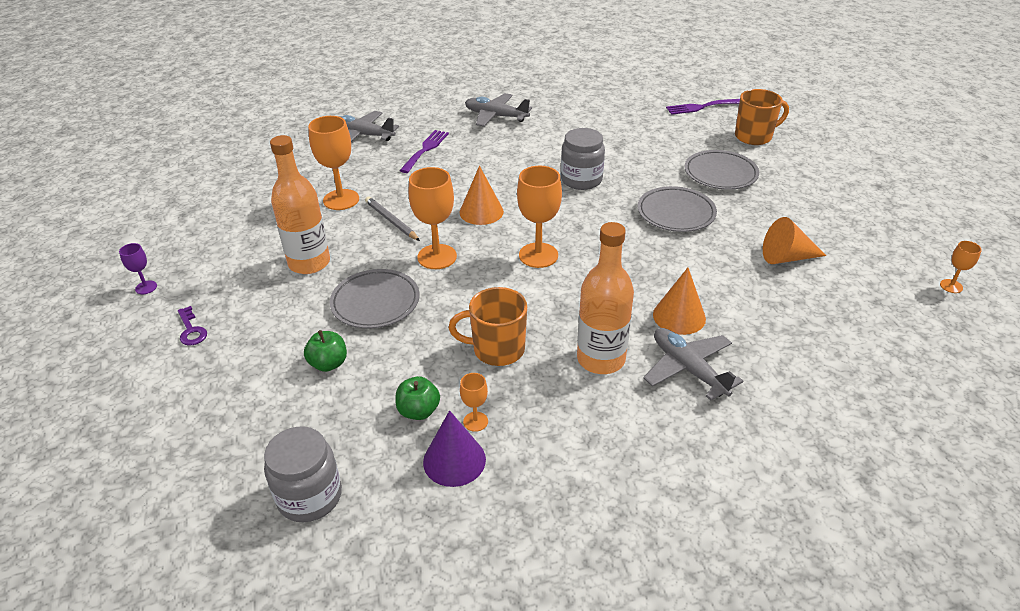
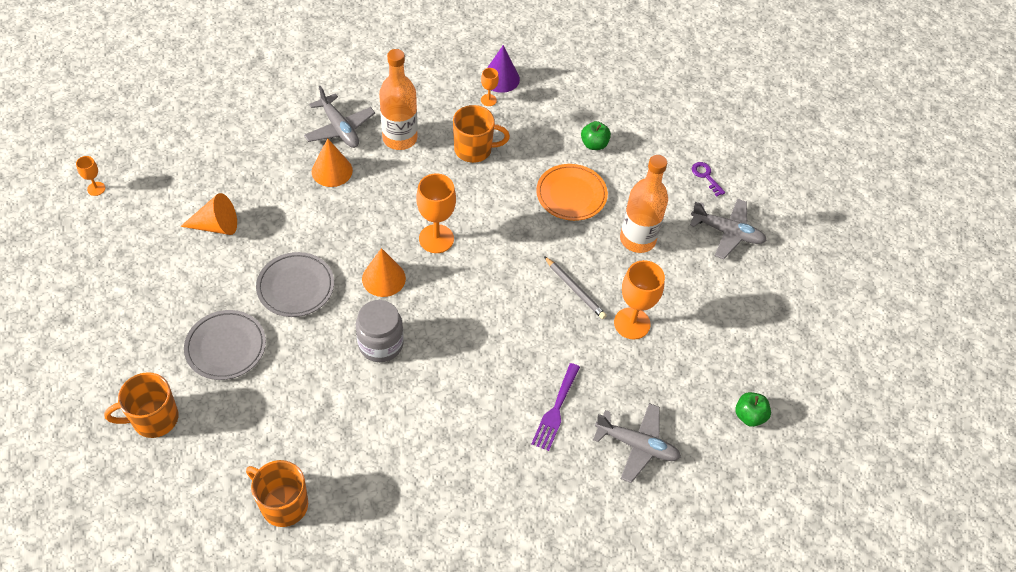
camera: 175 degrees right, 15 degrees up
purple goblet [119,243,157,294] -> none
grey jar [264,427,342,522] -> none
grey plate [330,269,420,329] -> orange plate [536,164,608,221]
green apple [395,376,440,420] -> green apple moved to [735,392,771,427]
orange goblet [409,167,457,269] -> none
orange cone [460,166,504,225] -> orange cone moved to [362,248,406,297]
grey plane [465,93,532,127] -> grey plane moved to [690,199,767,259]
purple fork [666,99,740,115] -> none
none -> orange mug [246,460,308,527]

